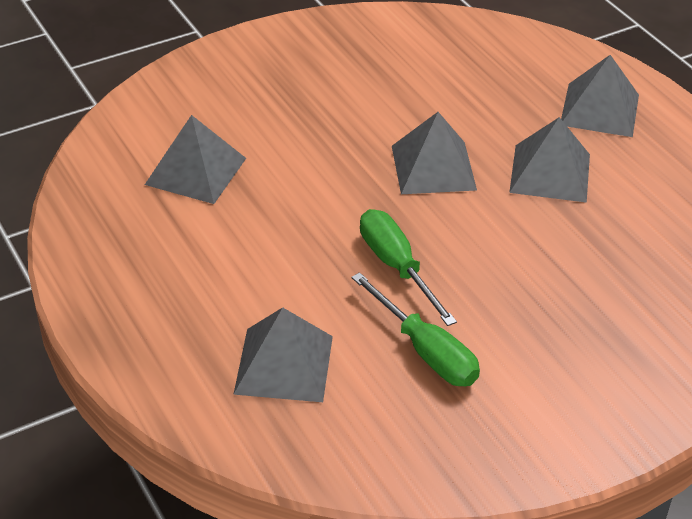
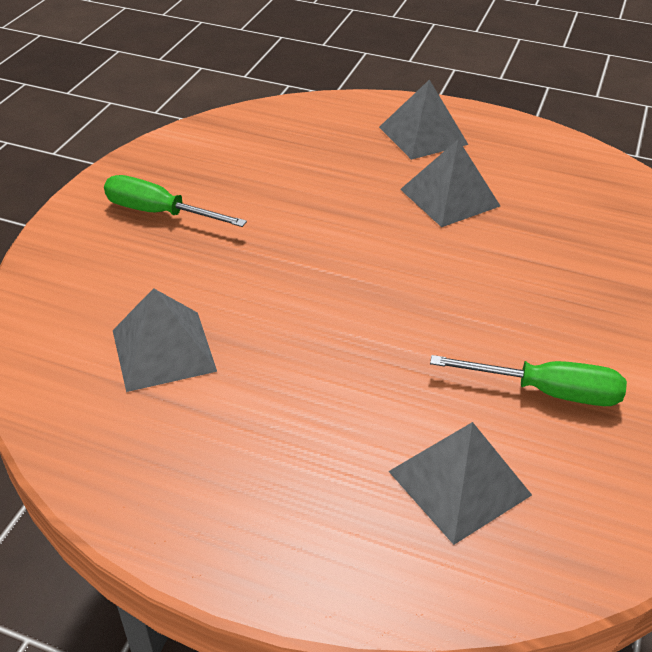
camera: 40 degrees left, 0 degrees up
green screwdriver [360,209,457,326] -> green screwdriver moved to [104,175,247,227]
grey pyramid [392,112,477,194] -> none

